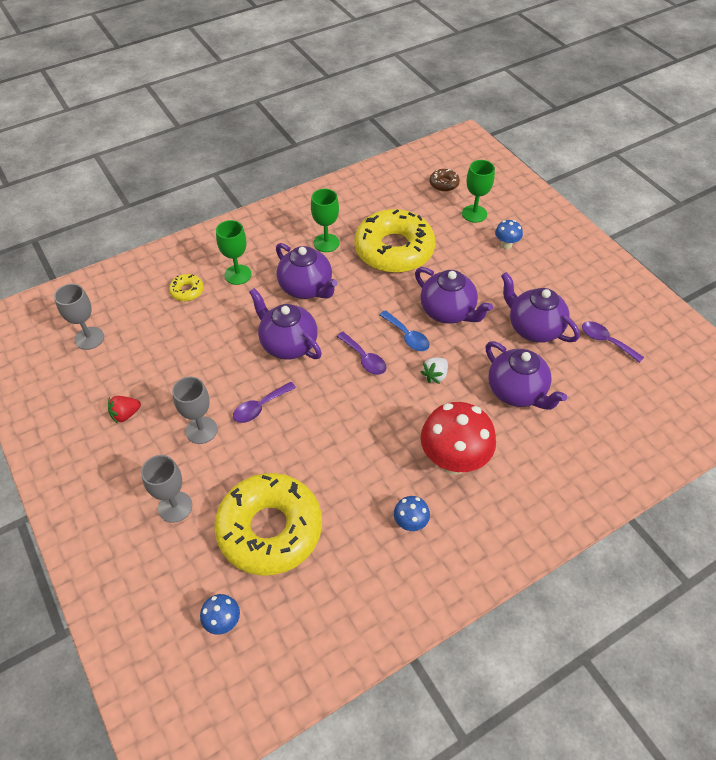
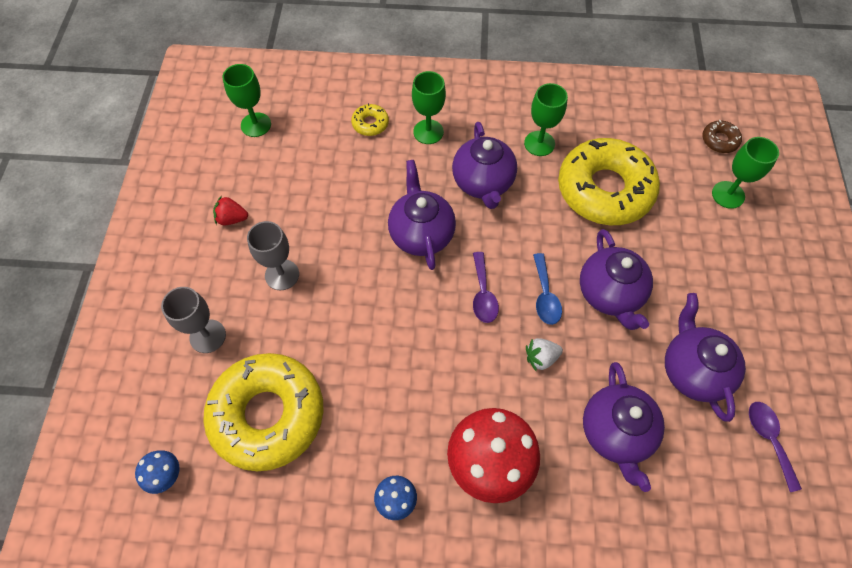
camera: 35 degrees right, 10 degrees up
grey goblet [54,284,104,350] -> green goblet [223,64,271,137]
purple spoon [233,382,296,423] -> none
blue mushroom [495,220,523,249] -> none

